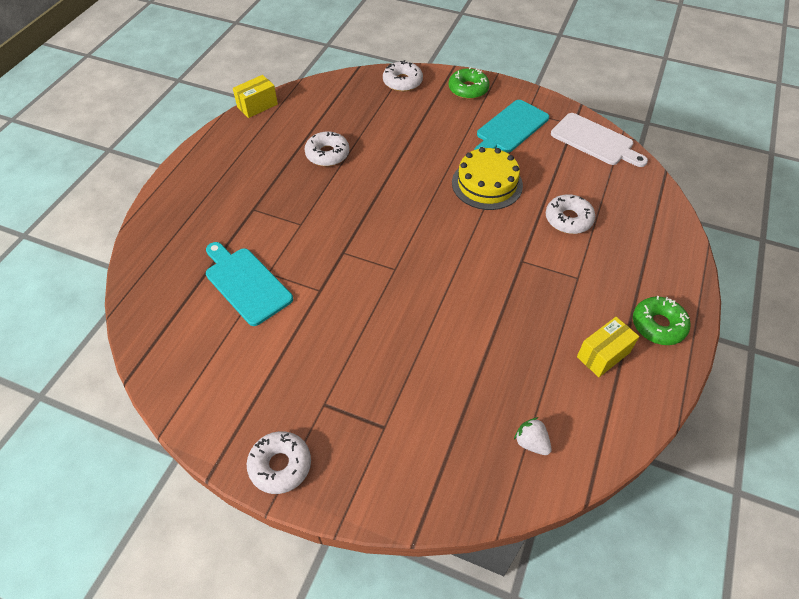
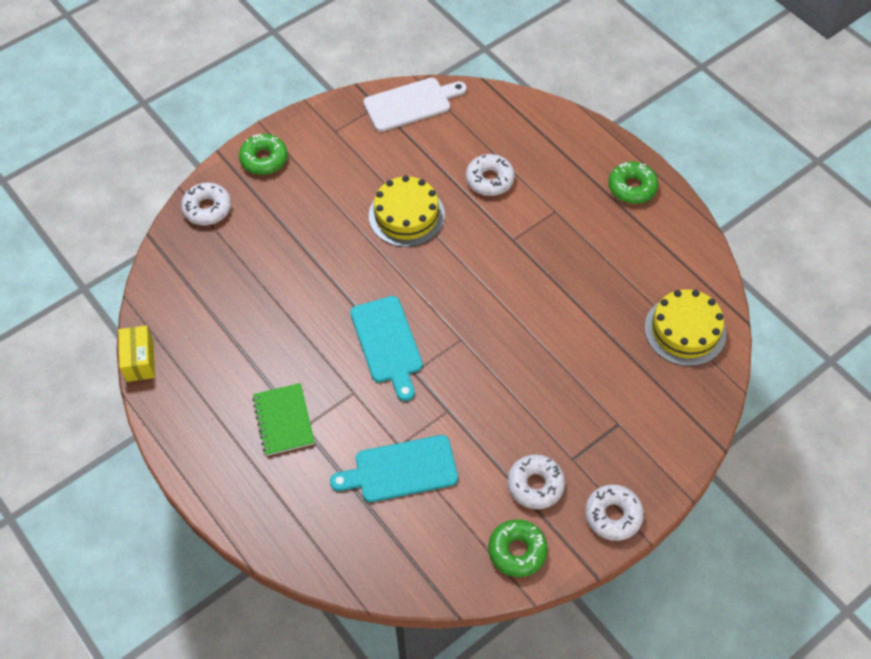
camera: 60 degrees left, 5 degrees up
white donut [304,131,349,166] -> white donut moved to [508,454,565,509]
turquoise cutting board [474,100,549,153] -> turquoise cutting board moved to [350,296,423,401]
white strawberry [514,417,552,455] -> yellow cake [645,289,727,366]
yellow box [577,317,639,377] -> none
none -> green notebook [252,383,315,456]
none -> green donut [488,519,548,577]

